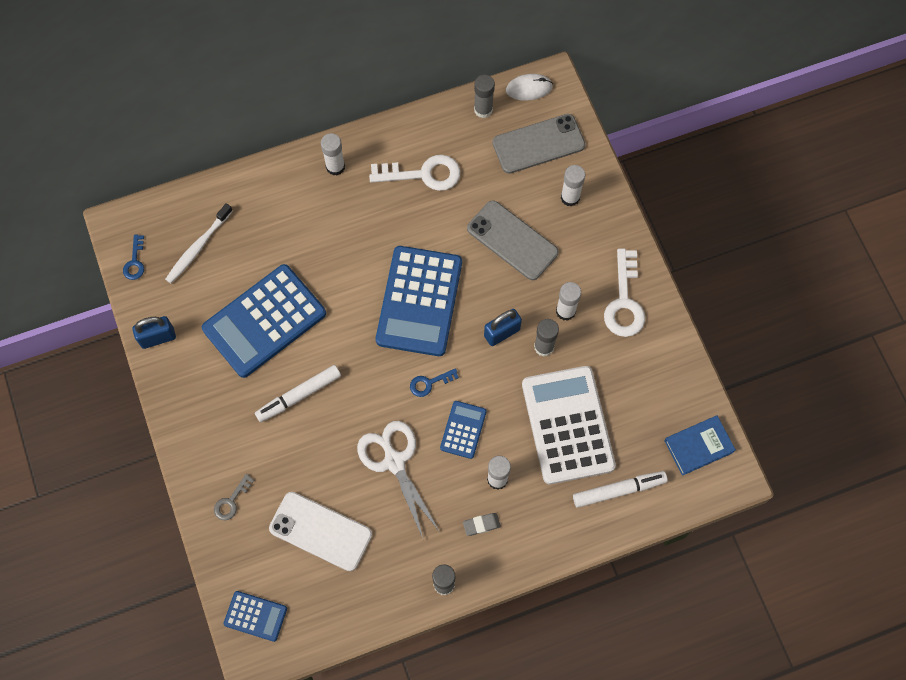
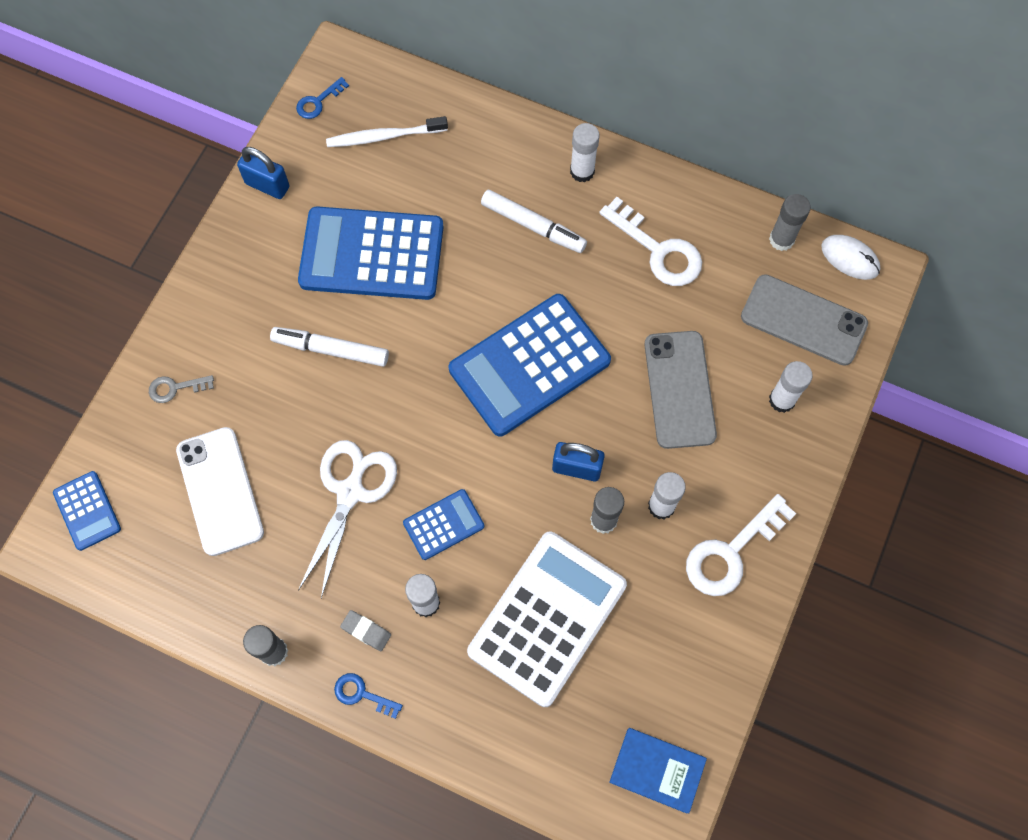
camera: 45 degrees right, 0 degrees up
blue key [410,368,459,397] -> blue key moved to [334,673,403,719]
white marker [573,471,668,508] -> white marker moved to [481,190,587,253]

